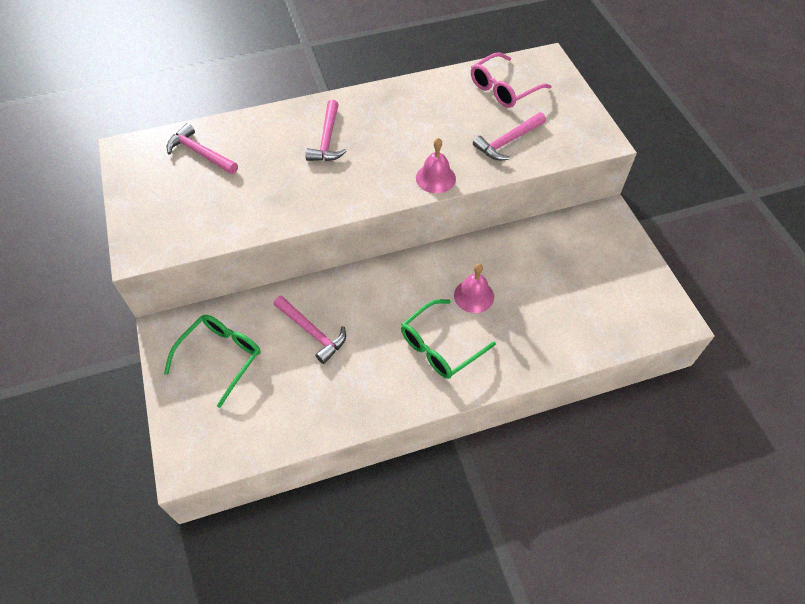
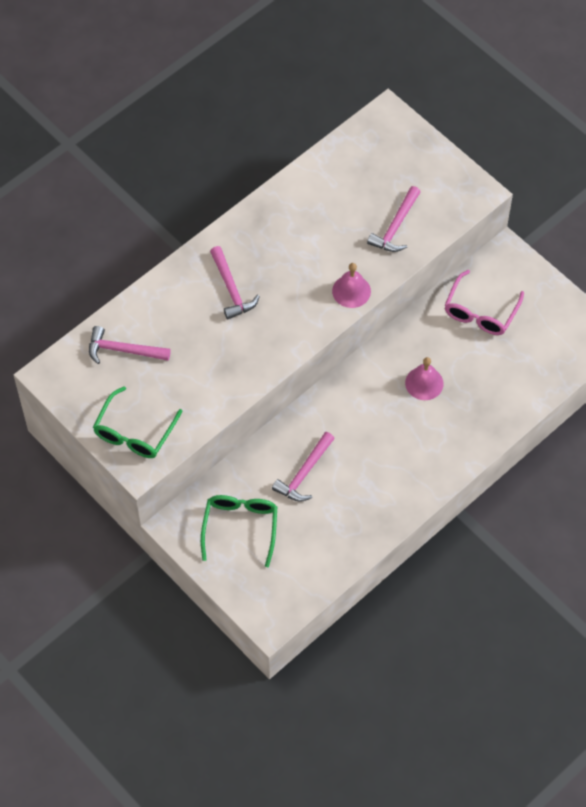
camera: 25 degrees left, 5 degrees up
pink hammer [274,296,346,364] -> pink hammer turned 105 degrees clockwise [272,432,335,502]
green glasses [401,299,496,379] -> green glasses moved to [93,386,182,458]
pink glasses [471,53,551,108] -> pink glasses moved to [444,270,524,335]

